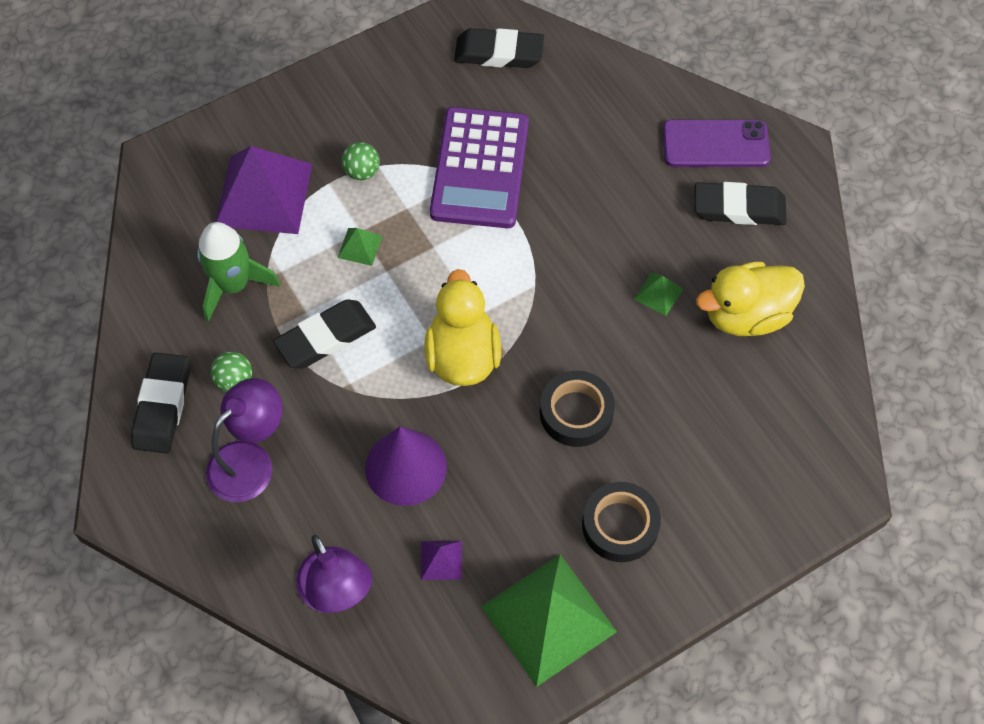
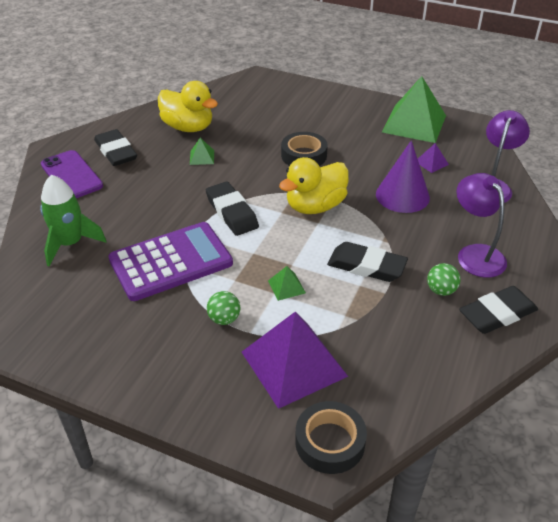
camera: 125 degrees left, 20 degrees down
green rocket [197,222,280,322] -> green rocket moved to [40,175,106,266]
purple lamp [206,378,283,502] -> purple lamp turned 60 degrees clockwise [456,173,507,278]
black eraser [454,28,544,68] -> black eraser moved to [206,182,259,236]
black tape [582,482,661,562] -> black tape moved to [295,401,367,474]

